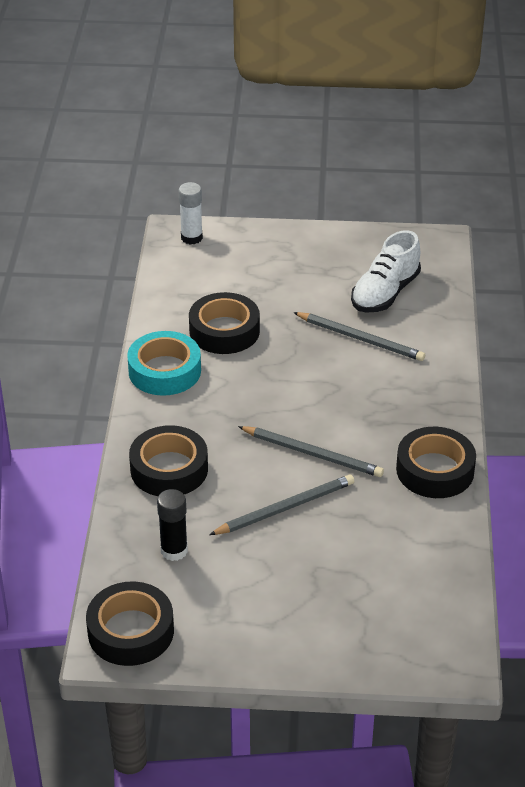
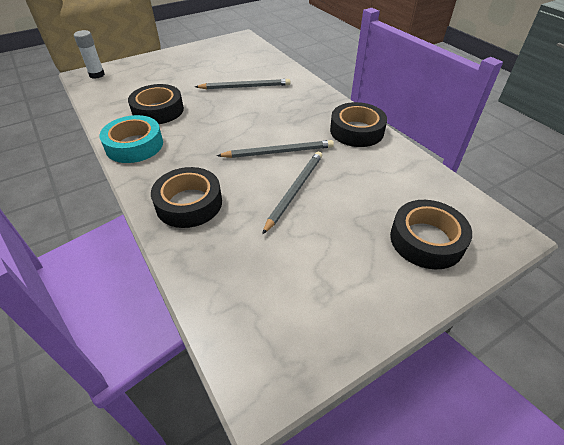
camera: 35 degrees left, 5 degrees up
black tape [86,581,174,666] -> black tape moved to [390,200,472,269]
black glue stick [157,489,188,561] -> none
white shoe [351,230,421,313] -> none

